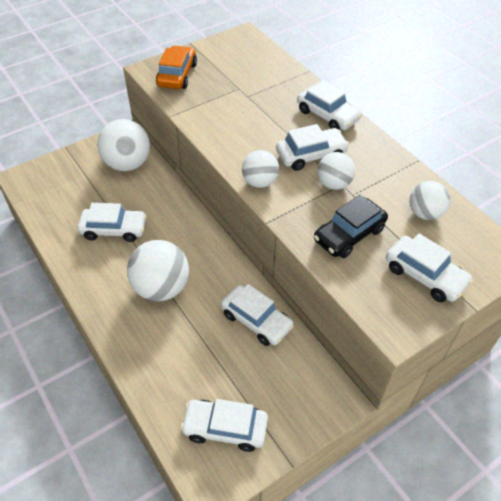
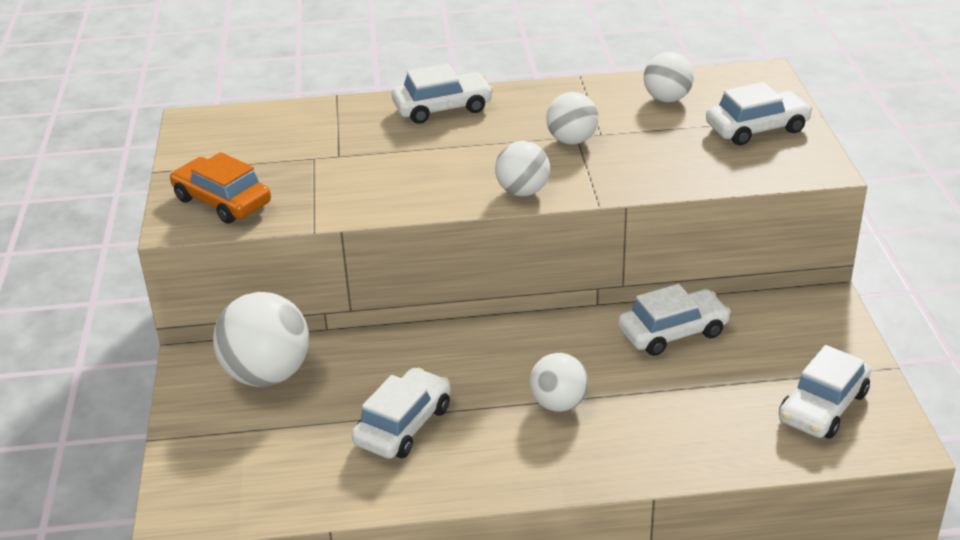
camera: 60 degrees left, 15 degrees down
white ball [127,240,189,301] -> white ball [530,353,588,412], size x0.60
white car [276,124,349,171] -> none
black car [314,195,388,258] -> none

